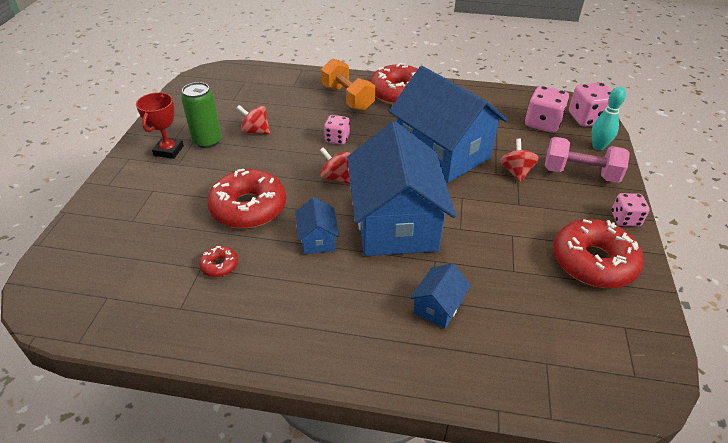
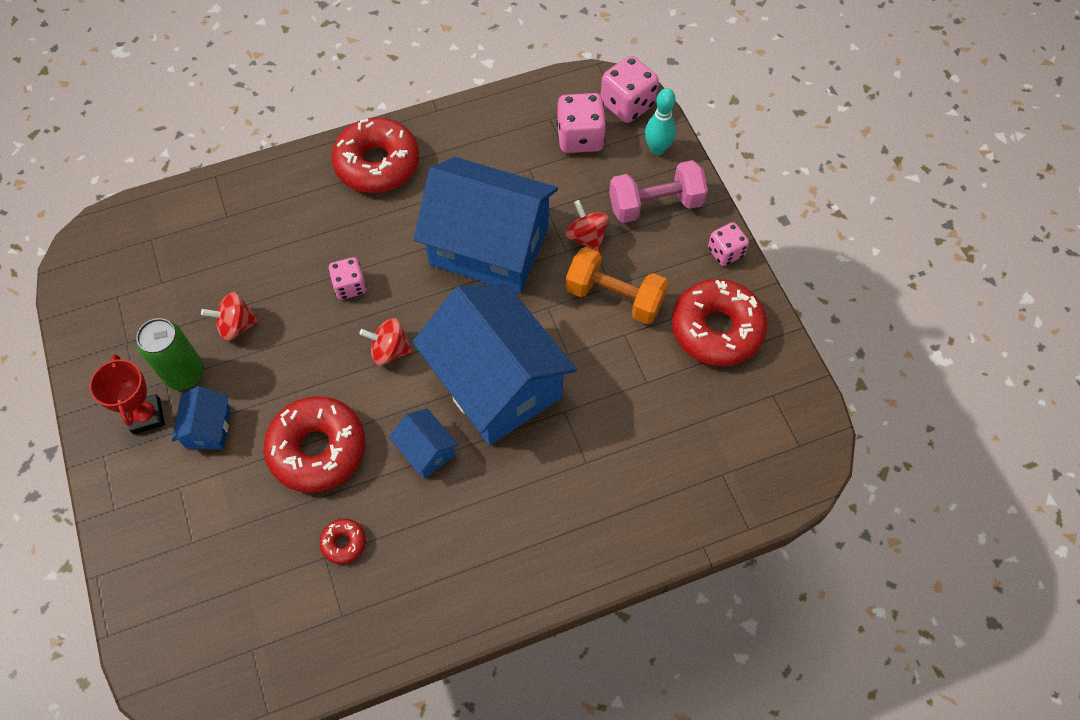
camera: 30 degrees left, 20 degrees up
orange dumbbell [321,58,375,111] -> orange dumbbell moved to [566,247,669,324]
blue house [410,263,471,329] -> blue house moved to [172,386,231,450]

